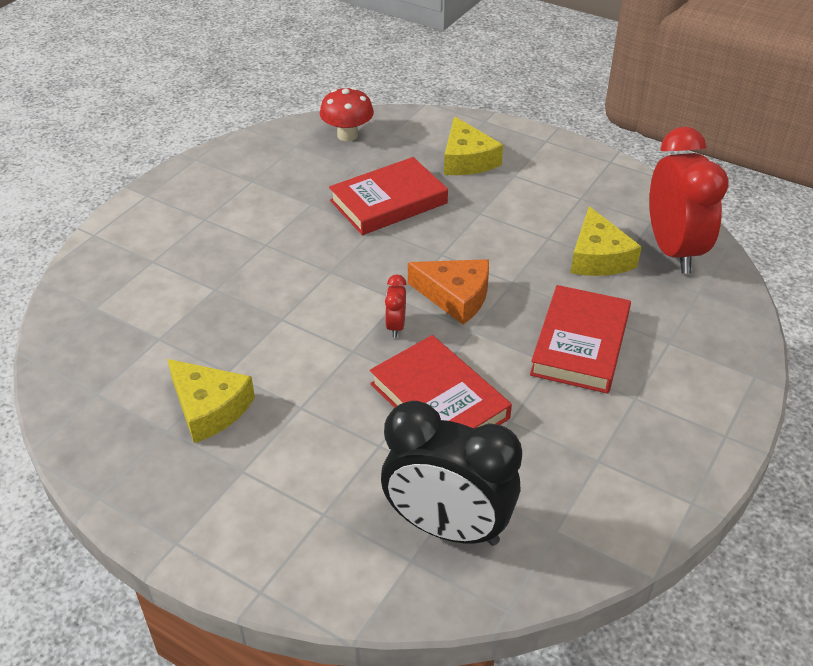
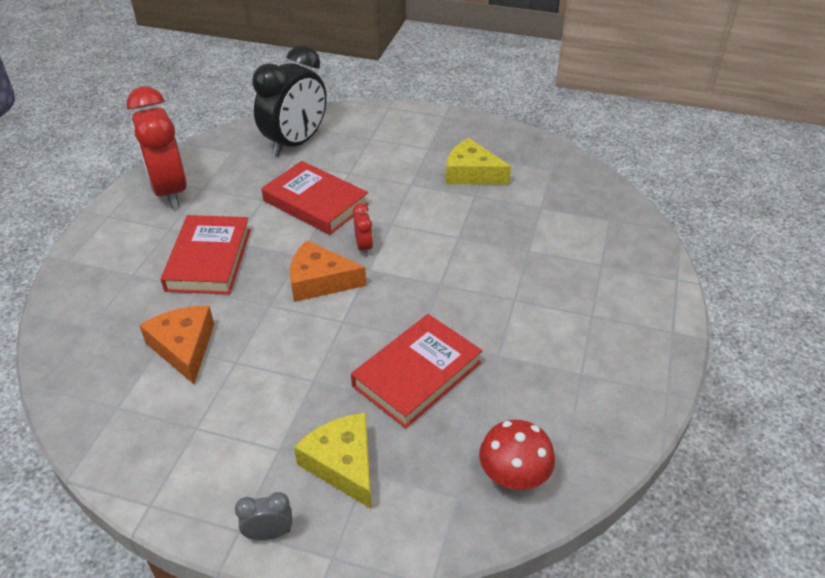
camera: 165 degrees right, 0 degrees up
black clock [381,401,522,546] -> black clock turned 120 degrees clockwise [252,45,327,157]
yellow cheese [570,206,642,276] -> orange cheese [139,306,214,384]
red clock [649,127,728,274] -> red clock moved to [126,87,187,209]
none -> grey clock [235,492,292,540]

